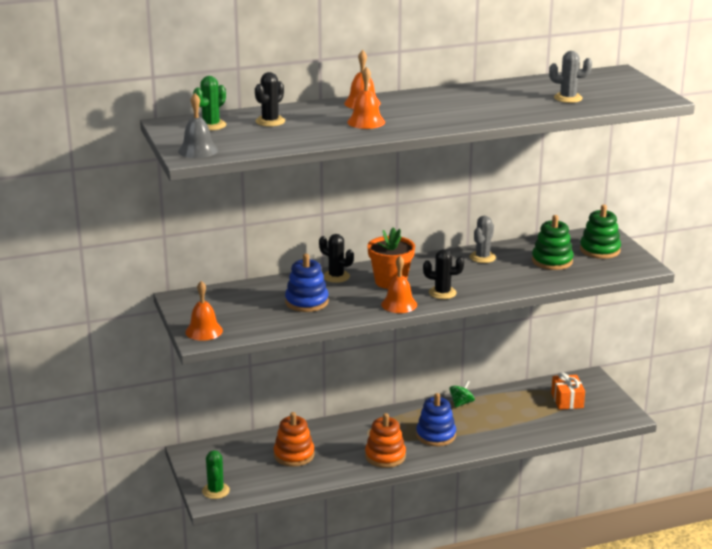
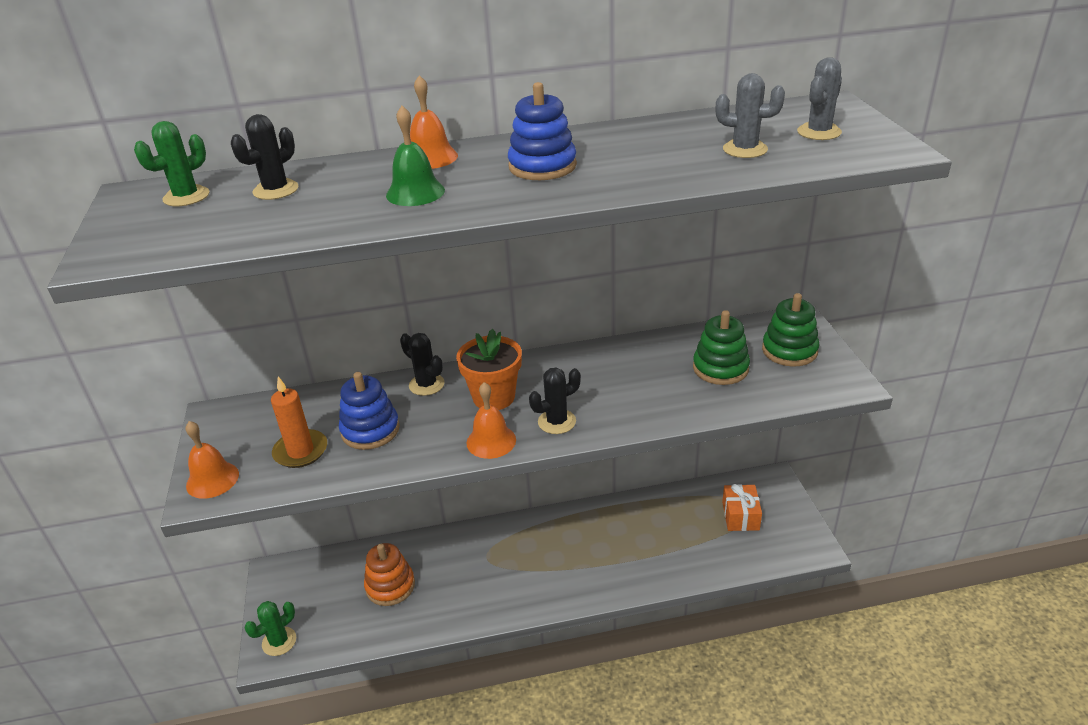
camera: 10 degrees right, 10 degrees up
grey bell [178,93,218,158] -> none
green cactus [202,450,230,499] -> green cactus turned 45 degrees clockwise [244,601,296,656]
orange bell [347,67,385,129] -> green bell [386,106,445,206]
orange stacking toy [365,413,406,468] -> none
blue stacking toy [416,393,456,446] -> blue stacking toy moved to [508,82,577,180]
black cactus [423,249,464,299] -> black cactus turned 45 degrees counterclockwise [529,367,581,434]
green spinning top [449,381,475,408] -> none
grey cactus [470,216,496,263] -> grey cactus moved to [797,57,842,140]
none -> orange candle [271,377,327,468]

